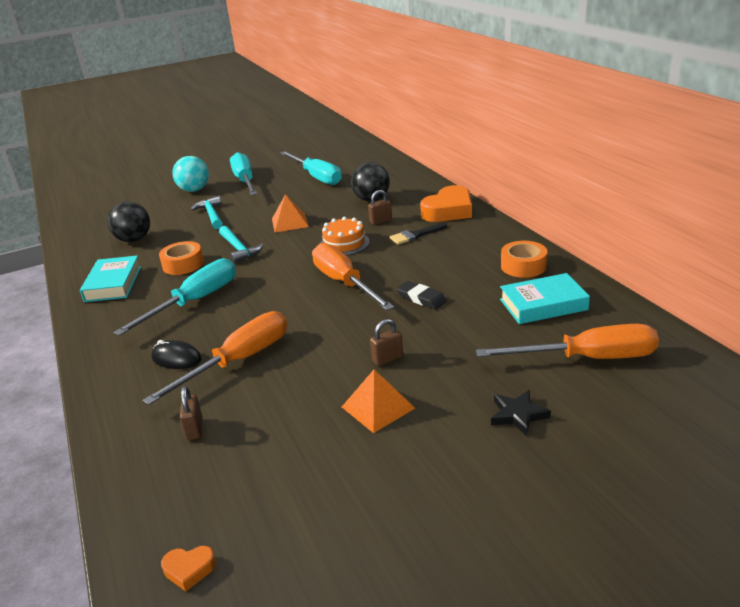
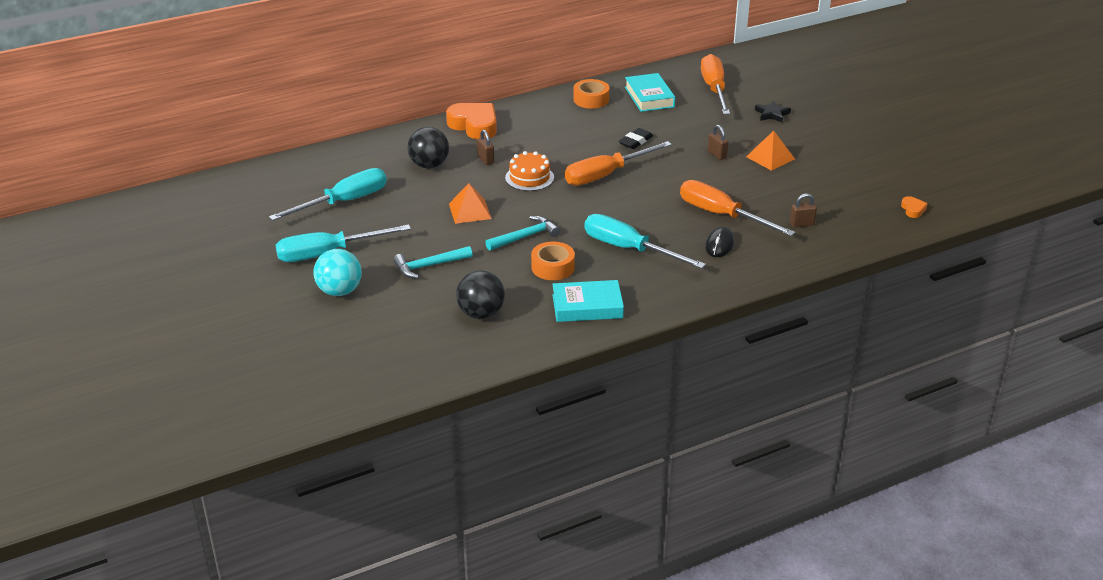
camera: 95 degrees left, 5 degrees up
black brush [390,223,447,245] -> none

